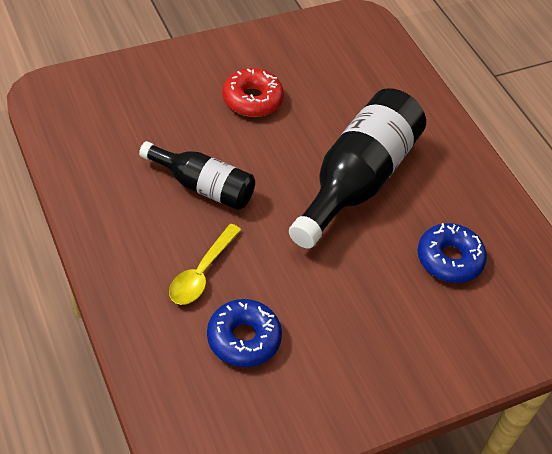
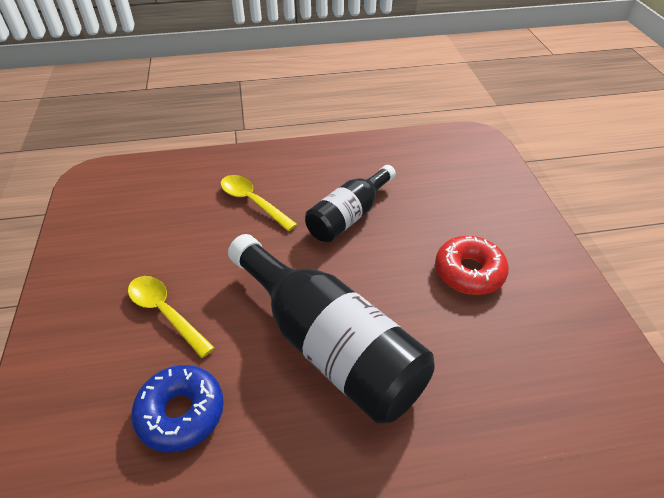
camera: 110 degrees right, 5 degrees down
blue donut [207,299,282,367] -> none
none -> yellow spoon [128,276,215,358]

